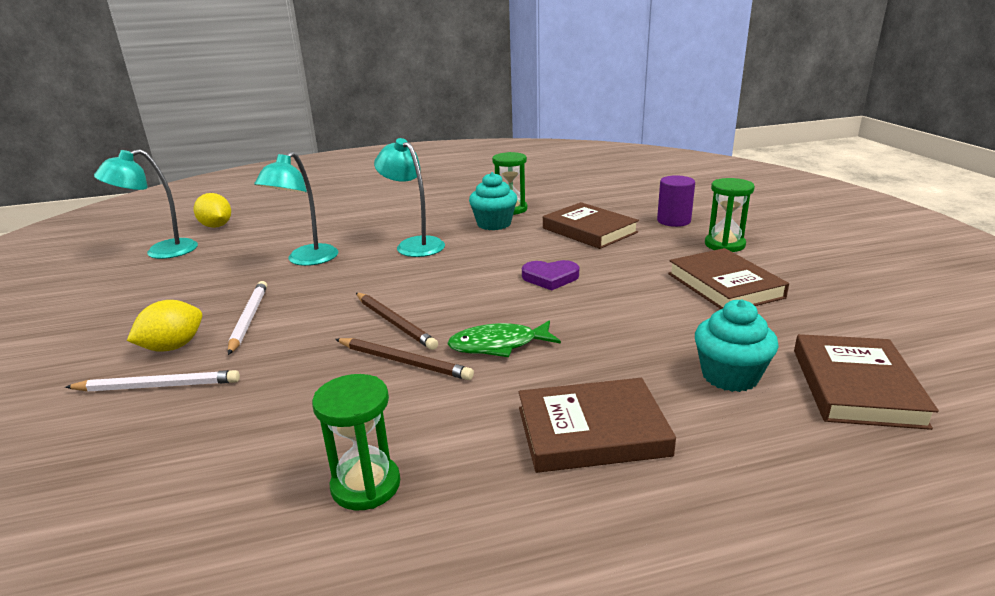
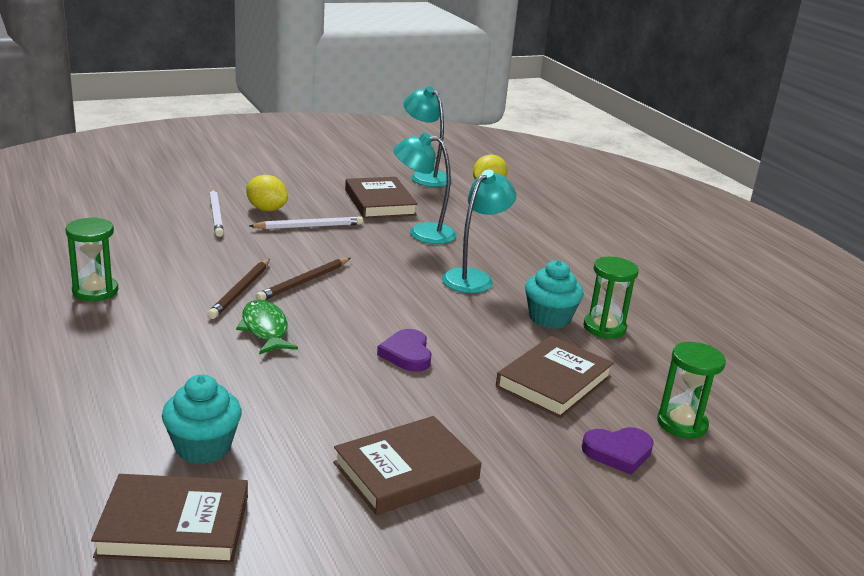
camera: 75 degrees right, 0 degrees up
brown book [519,378,676,473] -> brown book moved to [345,177,418,219]
purple cylinder [657,175,695,227] -> purple heart [582,427,654,475]
green hourglass [705,178,755,252] -> green hourglass moved to [657,342,726,439]

